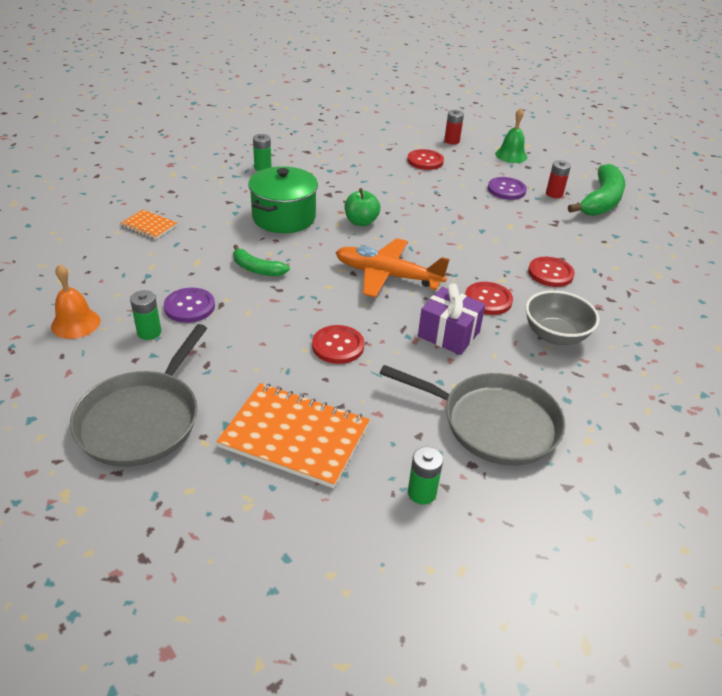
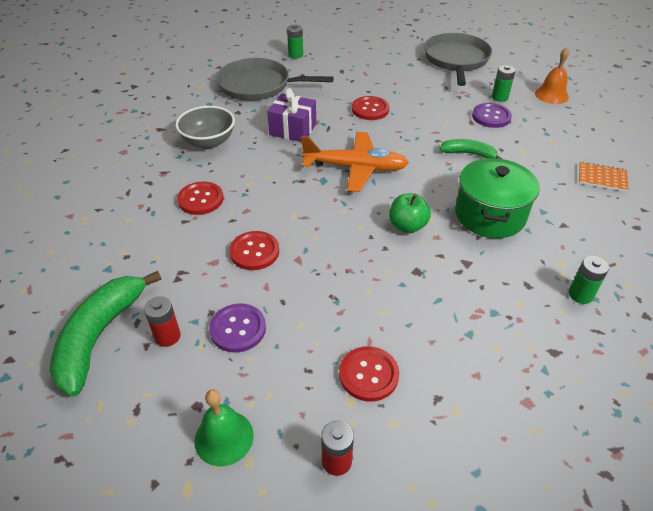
camera: 170 degrees right, 5 degrees up
orange notebook [216,383,370,488] -> none
red button [465,282,513,315] -> red button moved to [229,231,279,270]

